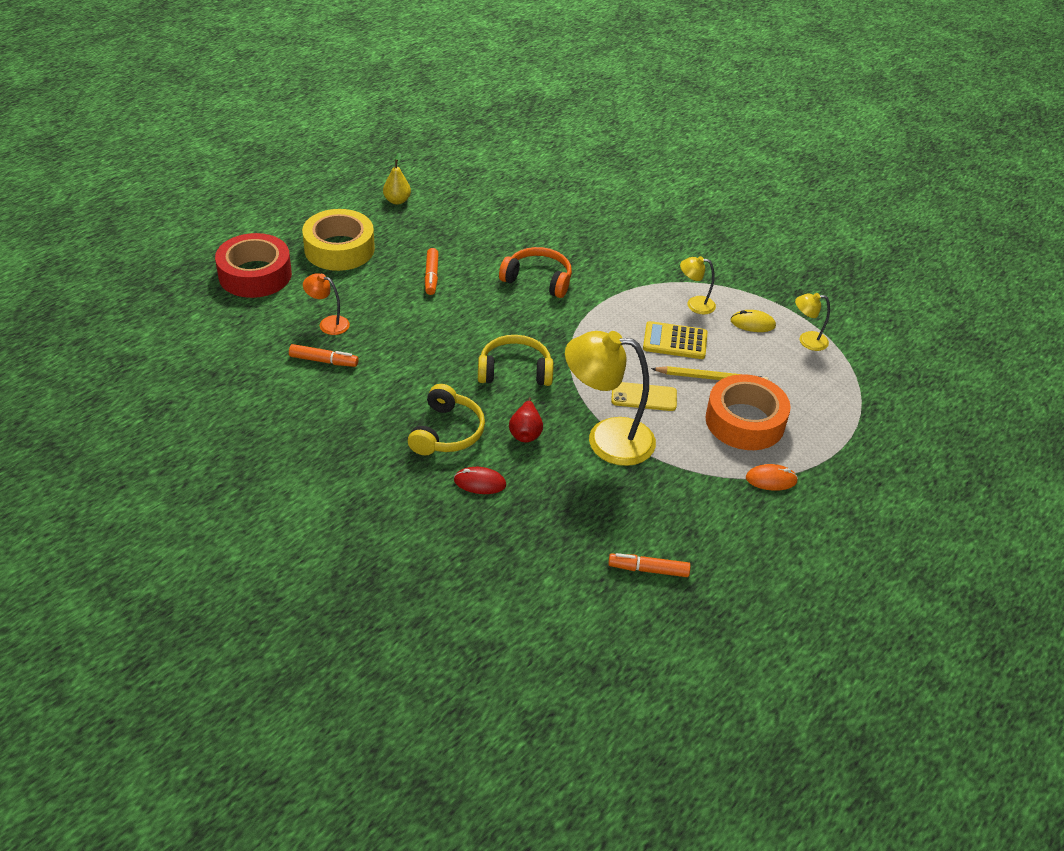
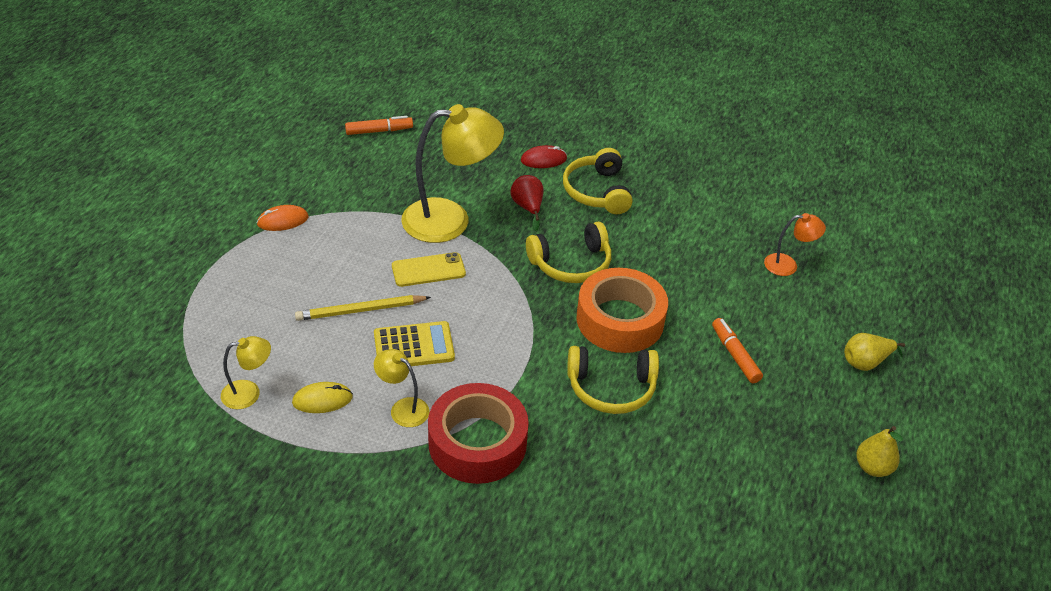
camera: 160 degrees right, 0 degrees up
red tape [215,233,292,298] -> red tape moved to [428,383,529,484]
orange marker [289,344,359,367] -> none
yellow tape [302,209,375,271] -> yellow pear [844,333,905,371]
orange headphones [499,247,572,298] -> yellow headphones [567,346,659,414]
yellow lamp [680,256,716,314] -> yellow lamp turned 135 degrees counterclockwise [374,349,429,427]
orange tape [705,374,791,450] -> orange tape moved to [577,268,668,353]

